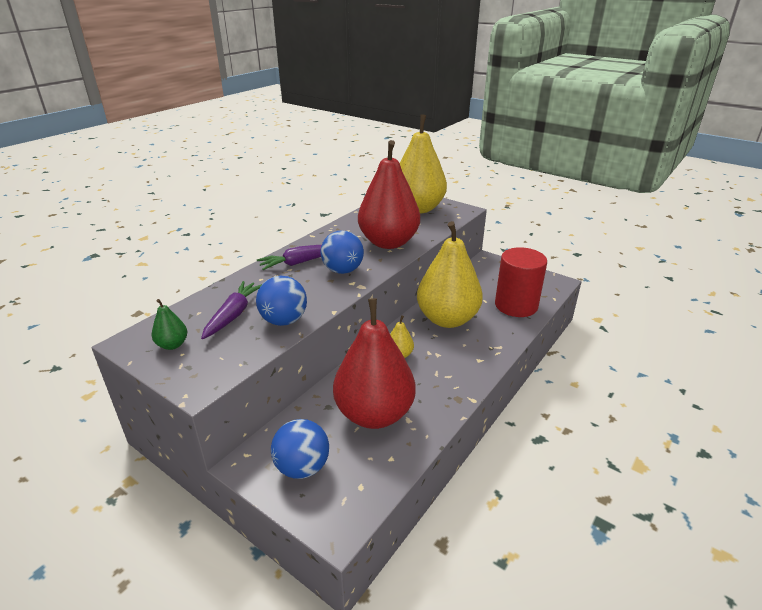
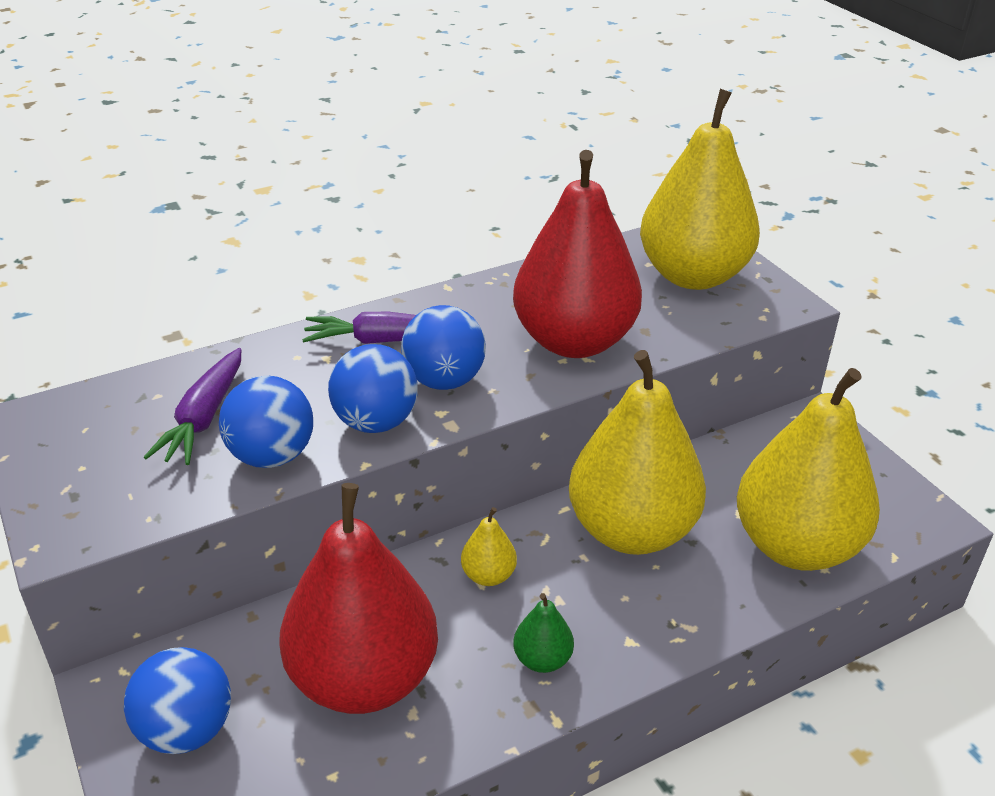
camera: 25 degrees right, 5 degrees up
green pear [151,299,187,350] -> green pear moved to [513,593,574,673]
purple carrot [201,281,262,339] -> purple carrot turned 150 degrees clockwise [144,348,241,465]
red cylinder [495,247,547,317] -> yellow pear [737,368,880,571]
none -> blue ball [328,344,418,433]

